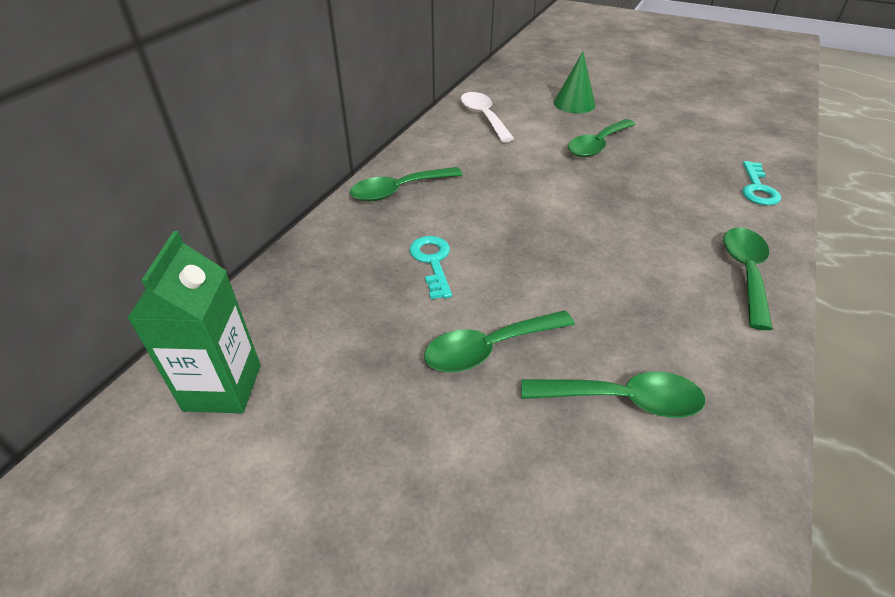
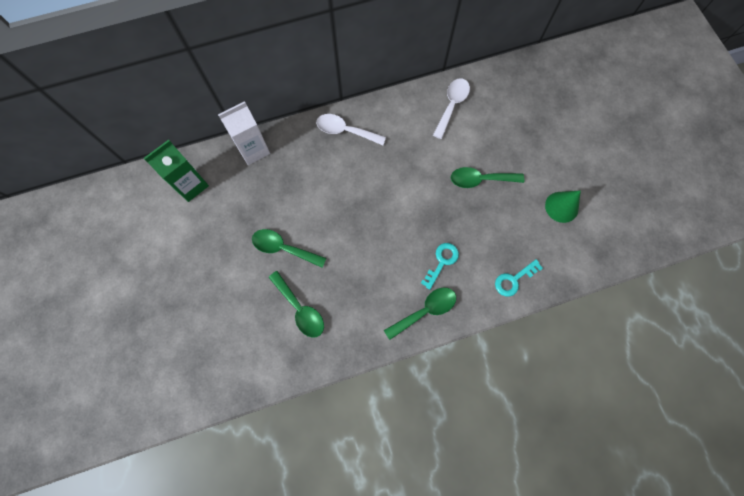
camera: 45 degrees right, 30 degrees up
green spoon [350,167,463,201] -> white spoon [316,114,386,145]
turquoise key [409,236,452,299] -> turquoise key moved to [421,243,459,290]
green cone [553,52,595,113] -> green cone moved to [545,191,581,223]
none -> white carton [218,101,270,165]

